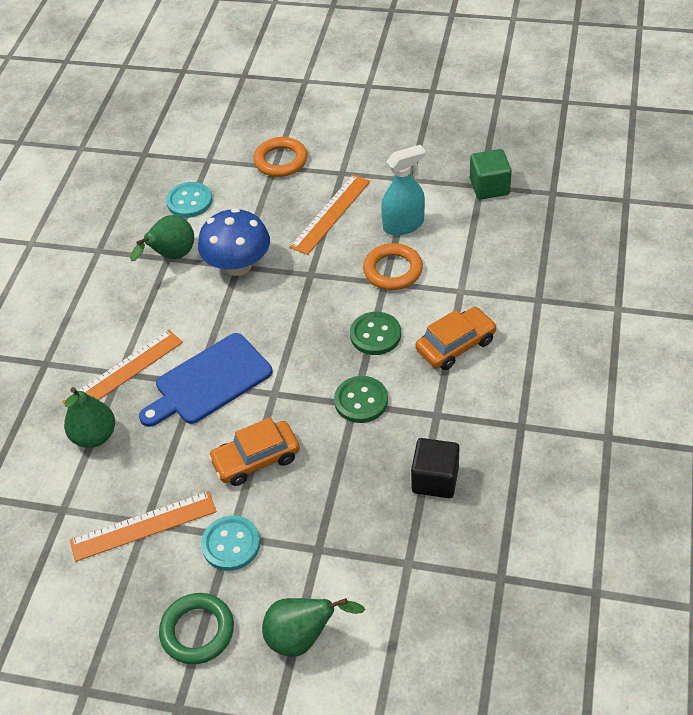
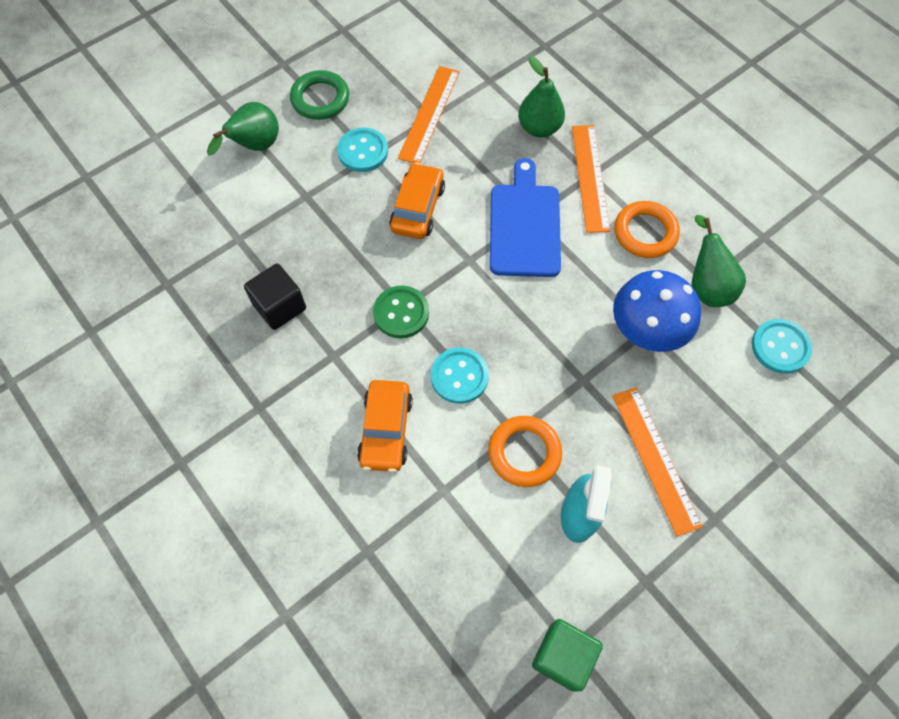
camera: 125 degrees right, 15 degrees up
orange ring [253,137,307,177] -> orange ring moved to [614,201,680,258]
green button [350,312,401,355] -> turquoise button [431,348,489,404]

